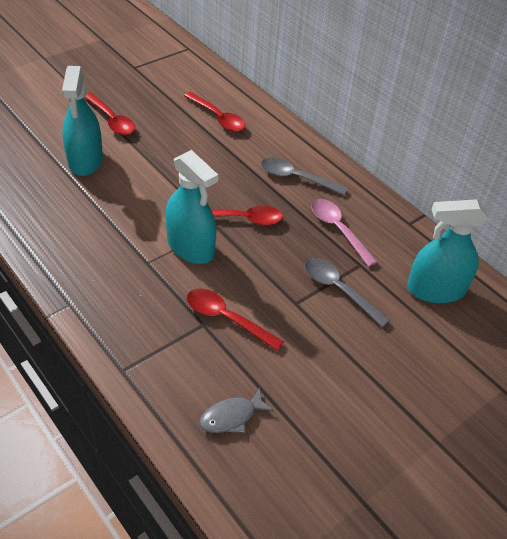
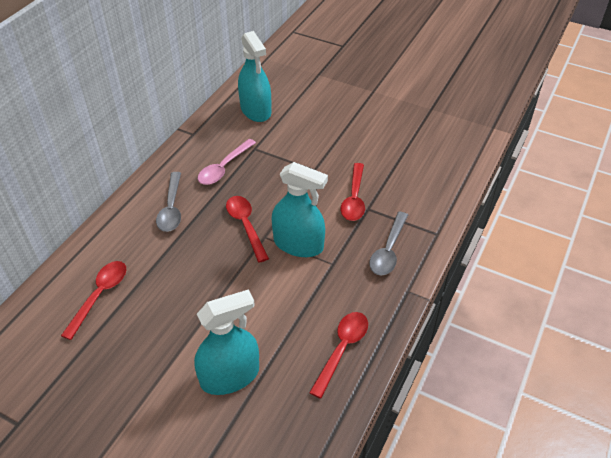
camera: 110 degrees left, 0 degrees up
red spoon [85,92,135,135] -> red spoon moved to [309,312,368,399]
turquoise spray bottle [165,150,218,264] -> turquoise spray bottle turned 90 degrees clockwise [272,162,328,257]
grey fish [199,388,274,433] -> none
grey spoon [304,258,390,327] -> grey spoon moved to [369,212,408,275]

